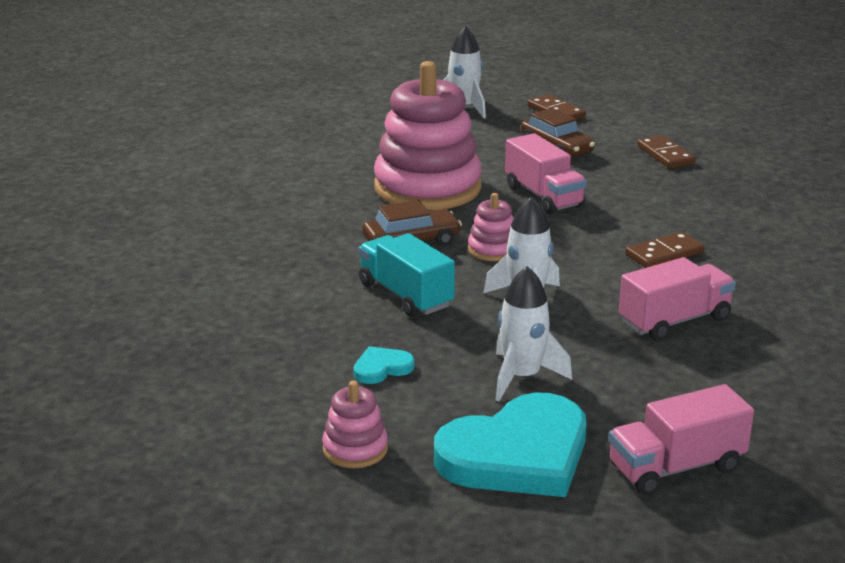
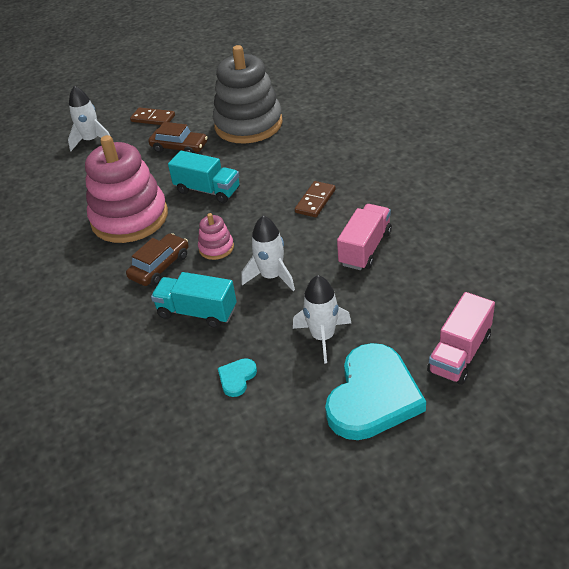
camera: 30 degrees left, 15 degrees up
pink stacking toy [322,381,388,468] -> none
pink truck [505,133,587,214] -> turquoise truck [168,151,240,203]
brown domino [637,135,696,168] -> grey stacking toy [213,45,283,143]

